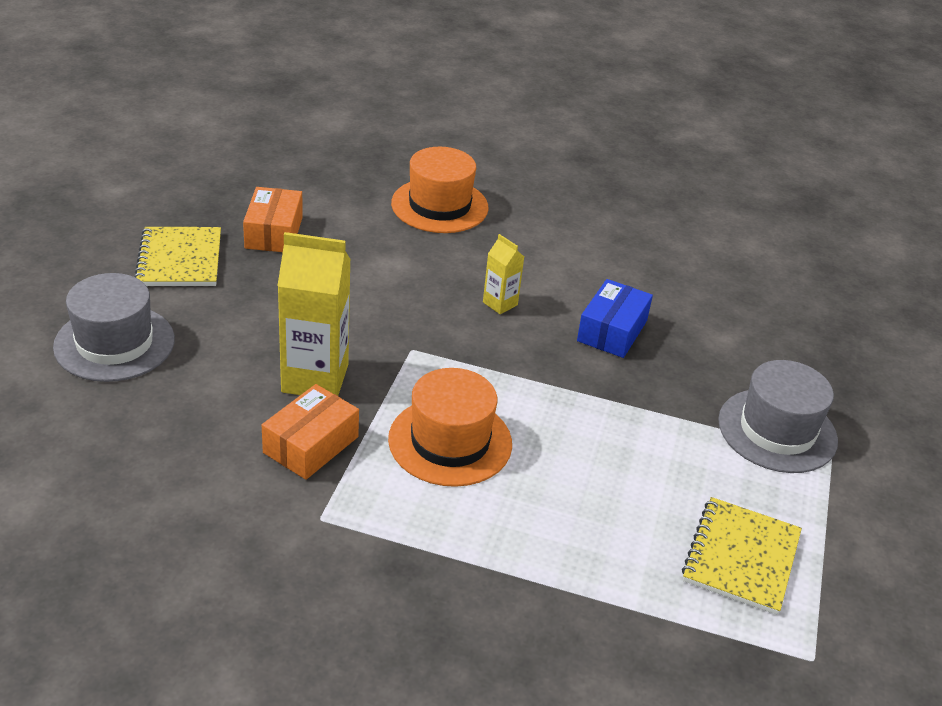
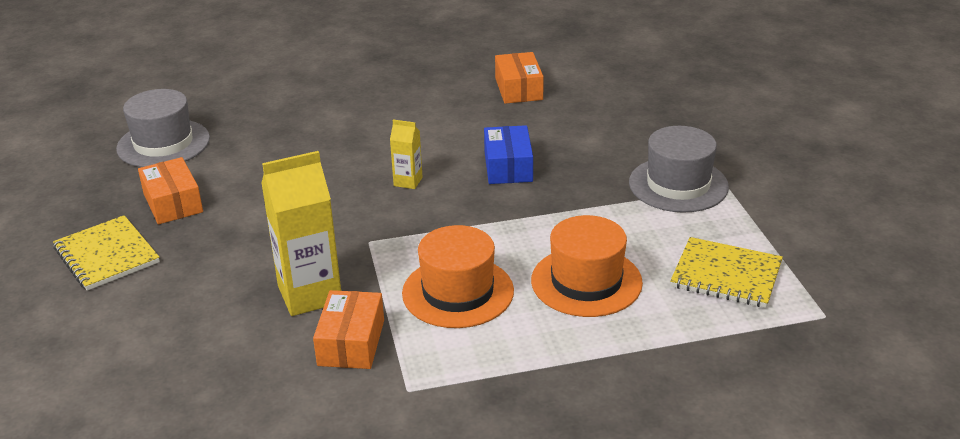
camera: 25 degrees left, 5 degrees down
grey hat [53,273,175,382] -> grey hat moved to [116,89,210,167]
orange hat [391,147,489,233] -> orange hat moved to [531,215,643,317]
yellow notebook [682,497,802,615] -> yellow notebook turned 60 degrees counterclockwise [670,237,783,308]
none -> orange box [495,52,544,104]

